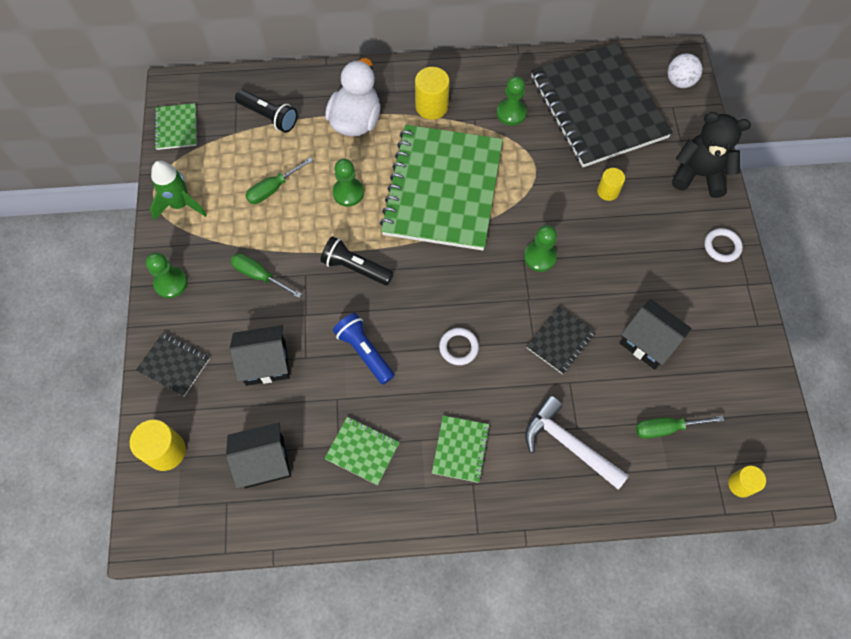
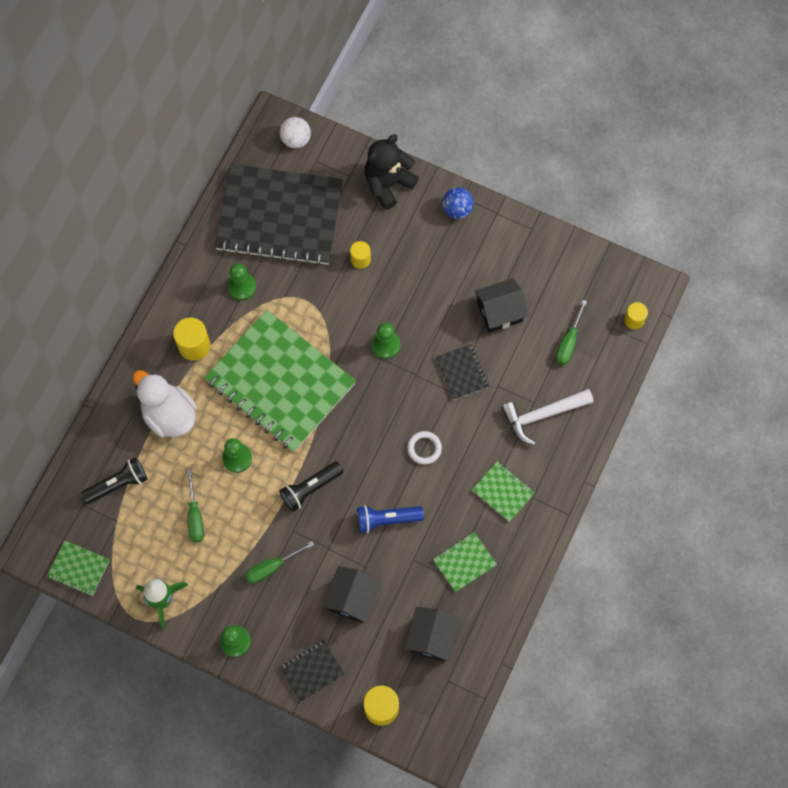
camera: 60 degrees left, 5 degrees up
white ring [704,228,743,262] -> blue ball [442,187,474,219]

